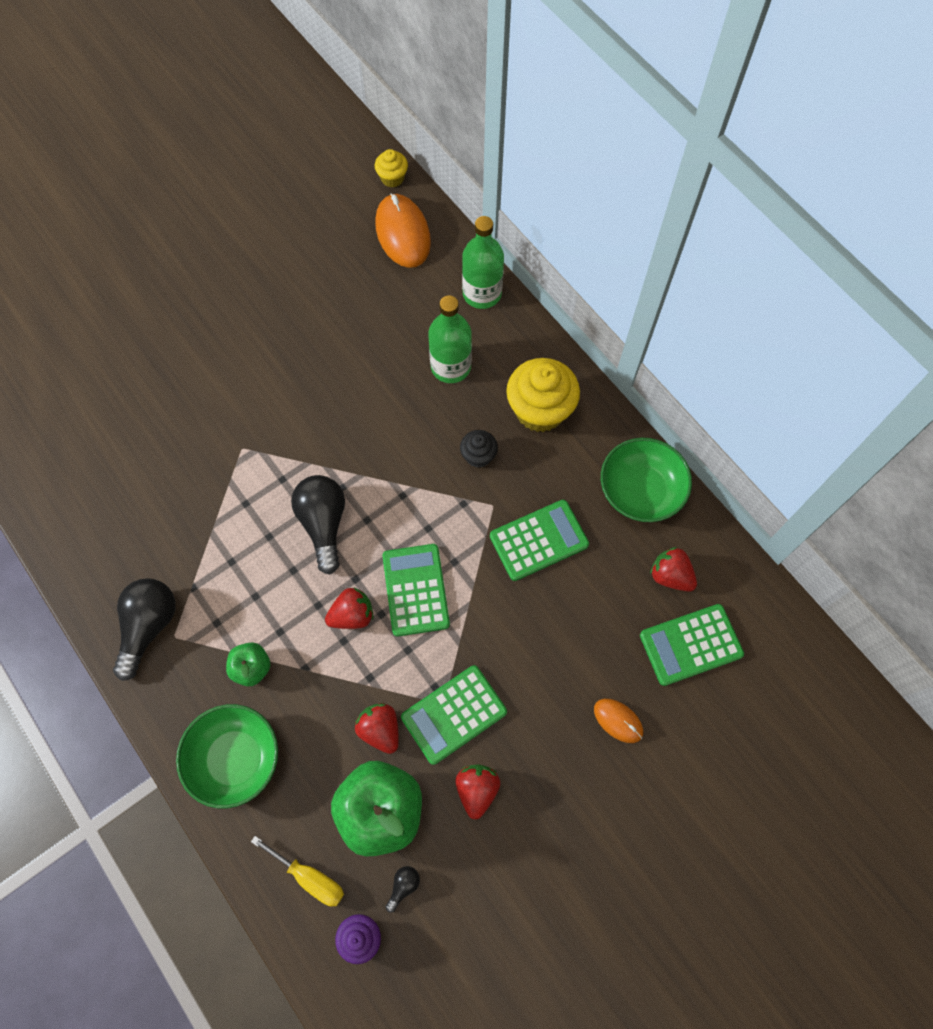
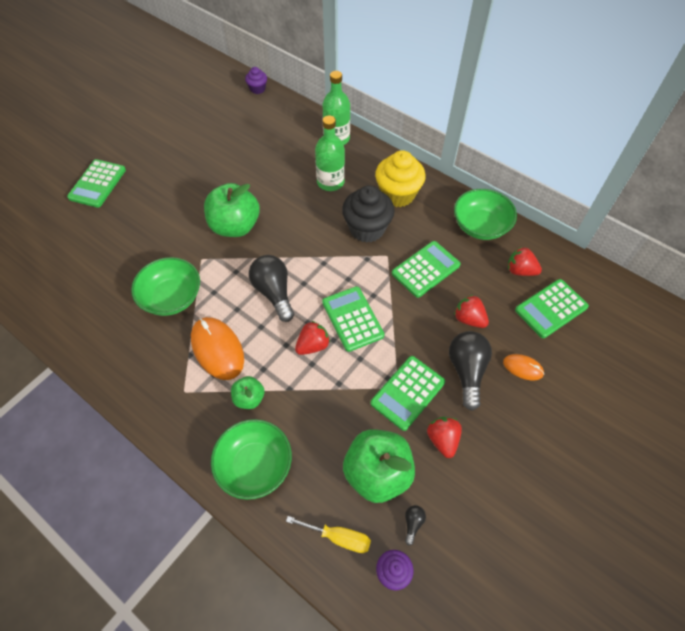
camera: 15 degrees left, 10 degrees down
black light bulb [113,578,176,681] -> black light bulb moved to [449,331,492,411]
red strawberry [355,703,399,754] -> red strawberry moved to [454,295,489,328]
yellow cupcake [375,149,408,188] -> purple cupcake [245,67,267,94]
orange mouse [375,193,431,268] -> orange mouse moved to [191,317,244,380]
black cupcake [460,430,498,468] -> black cupcake [342,185,395,243], size x1.94
none -> green calculator [67,159,126,208]
none -> green bowl [131,257,200,316]
none -> green apple [204,183,260,237]

